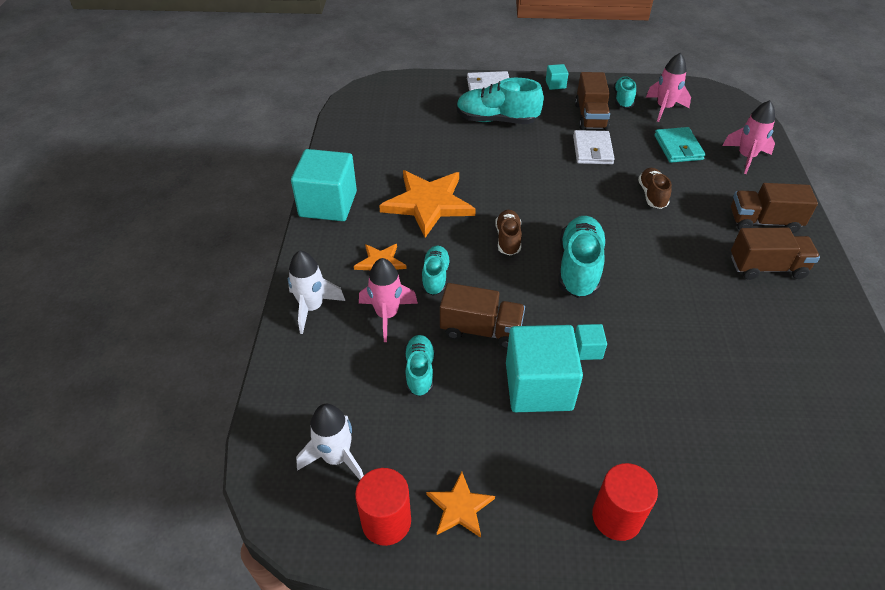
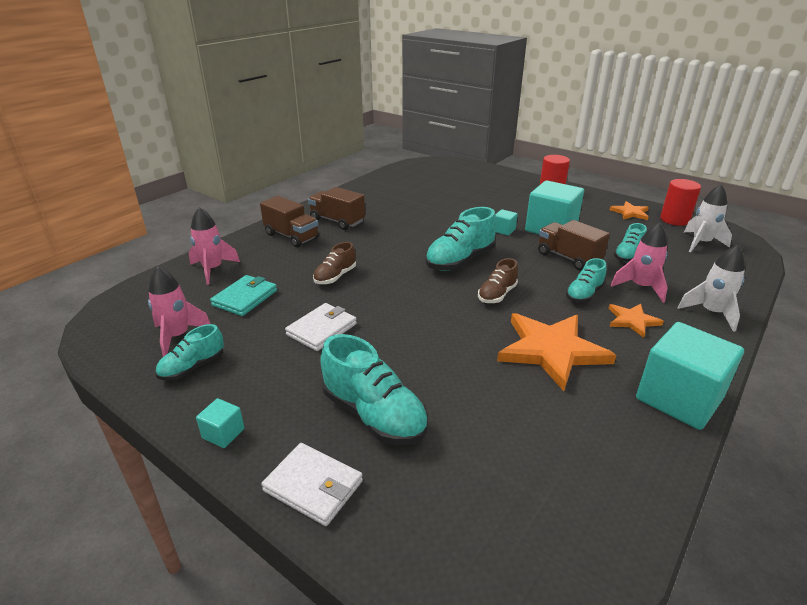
camera: 145 degrees left, 15 degrees down
brown truck [575,72,610,130] -> none

